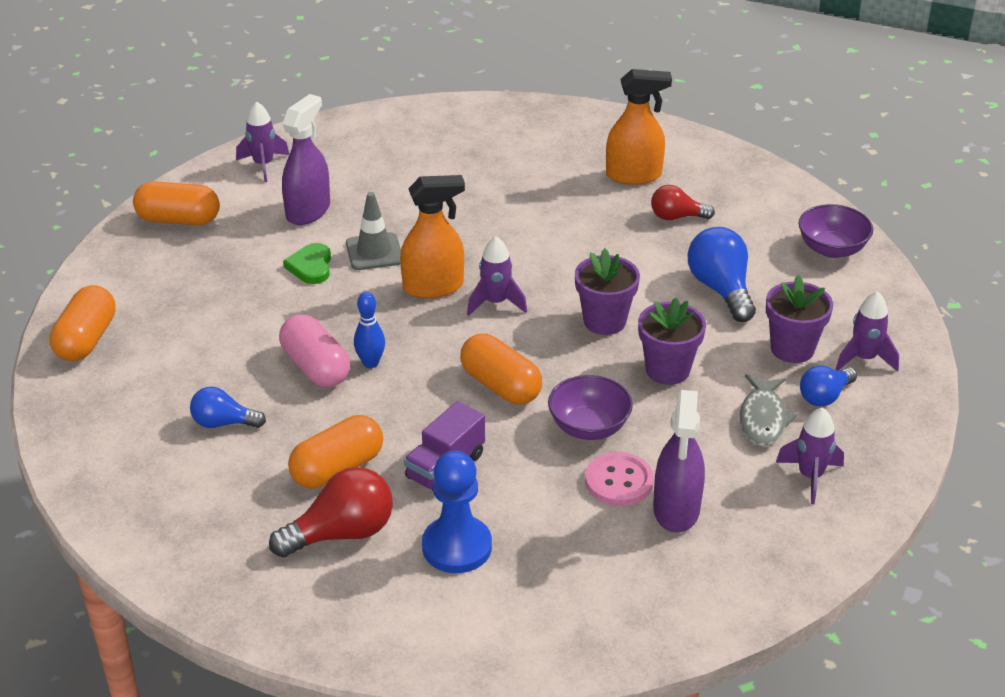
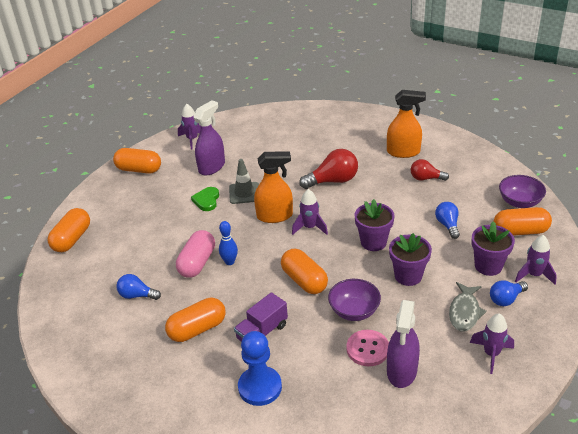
camera: 10 degrees right, 0 degrees up
red light bulb [269,467,393,558] -> red light bulb moved to [299,149,358,189]
pink capsule [279,314,350,387] -> pink capsule turned 45 degrees clockwise [176,230,215,278]
blue light bulb [688,227,756,322] -> blue light bulb [435,202,460,239], size x0.62
none -> orange capsule [494,207,552,236]

